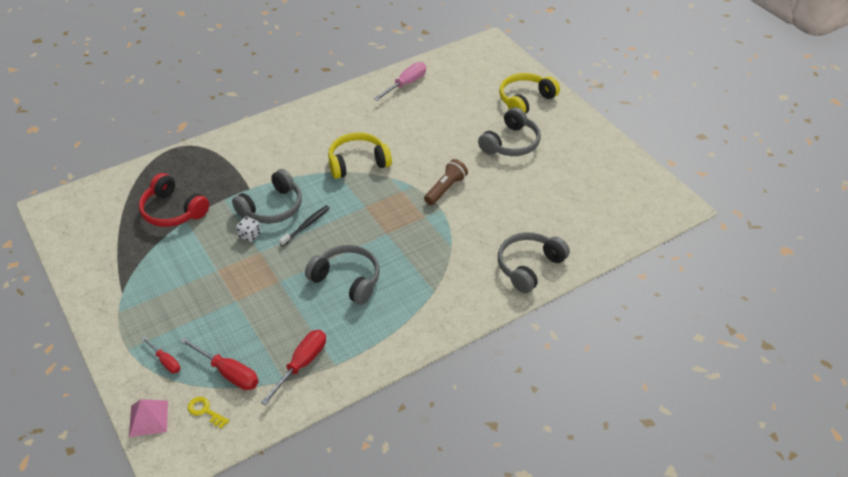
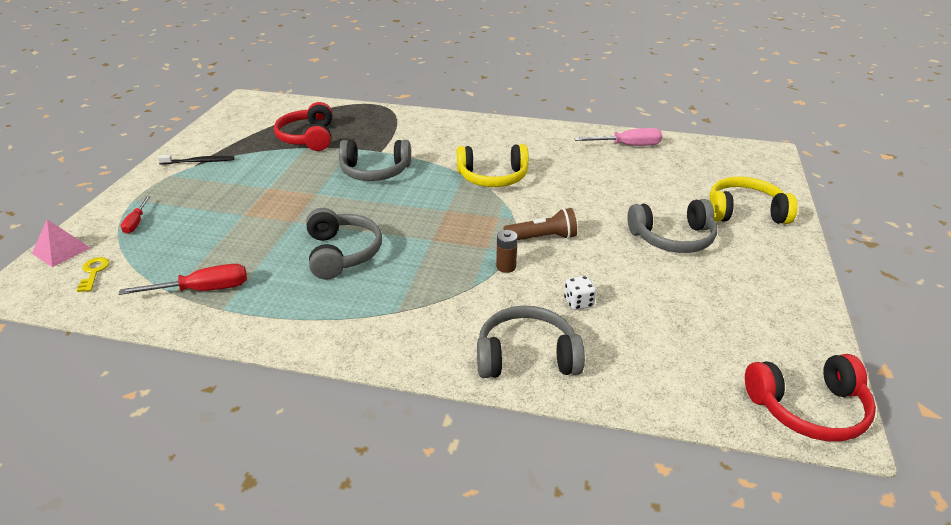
camera: 45 degrees right, 10 degrees down
red screwdriver [180,337,259,390] -> none
white dice [236,216,261,242] -> white dice moved to [564,276,596,310]
black toothbrush [279,205,330,246] -> black toothbrush moved to [158,155,234,164]
yellow headphones [328,133,392,179] -> yellow headphones turned 150 degrees clockwise [457,144,529,187]
none -> brown battery [496,230,518,273]
none -> red headphones [745,354,876,442]

